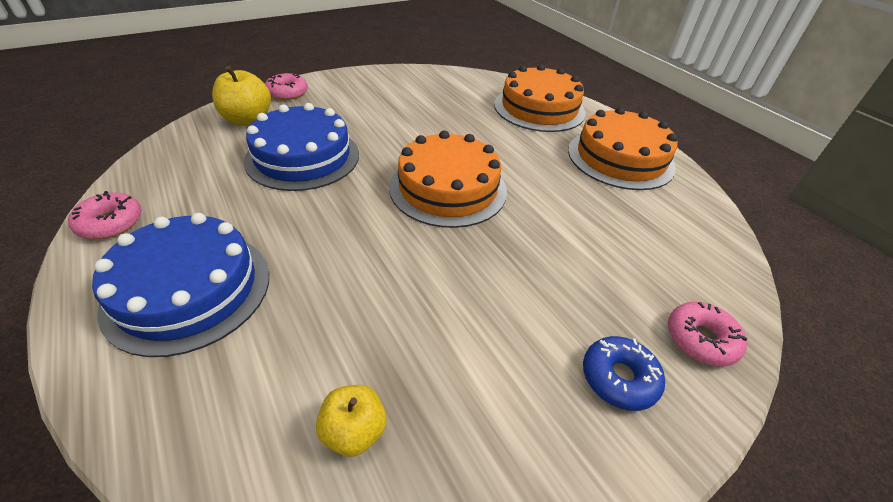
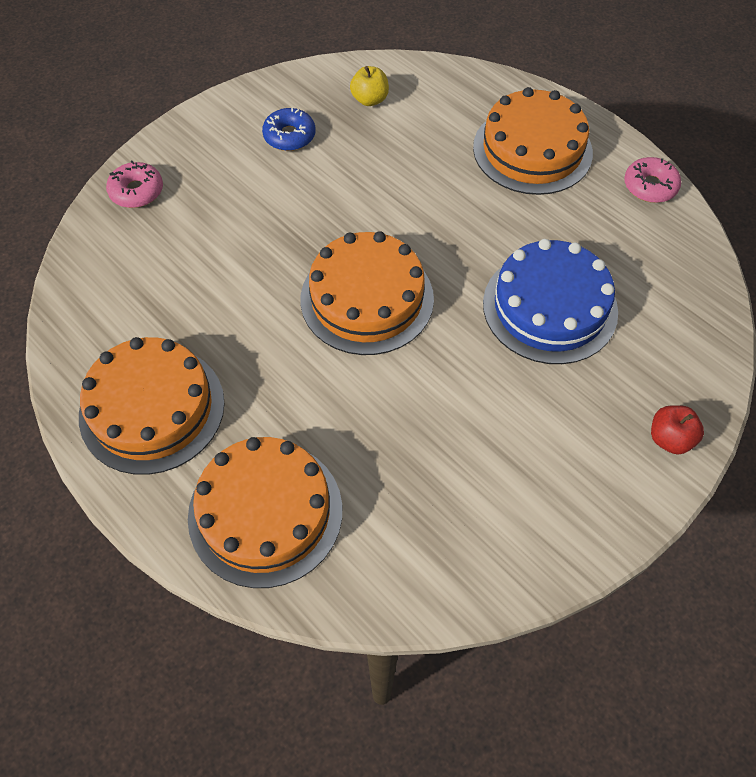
camera: 170 degrees right, 15 degrees up
blue cake [92,213,269,357] -> orange cake [473,87,593,195]
yellow apple [212,66,271,125] -> none
pink donut [265,73,308,100] -> red apple [651,405,704,454]
blue donut [583,336,665,411] -> blue donut moved to [262,107,315,151]

